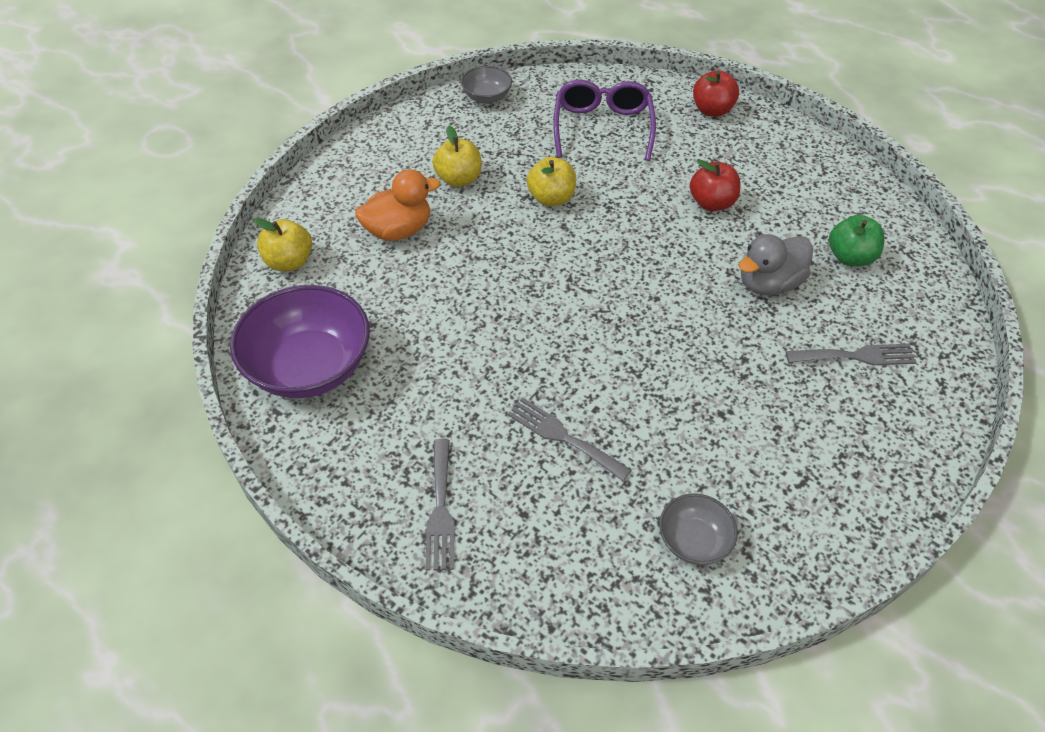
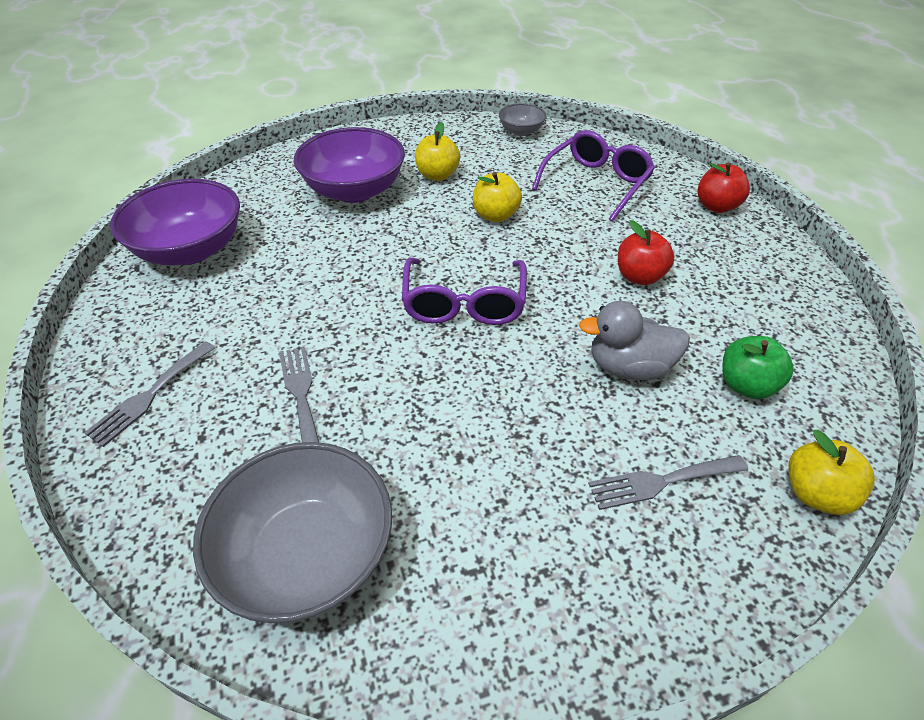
camera: 35 degrees right, 5 degrees down
yellow apple [254,218,312,271] -> yellow apple moved to [788,430,875,515]
orange duck [355,169,441,241] -> purple bowl [294,127,405,203]
grey bowl [659,493,738,565] -> grey bowl [193,442,392,623], size x1.99
grey fork [786,344,917,365] -> grey fork turned 135 degrees clockwise [588,455,748,510]
none -> purple glasses [402,258,527,325]

